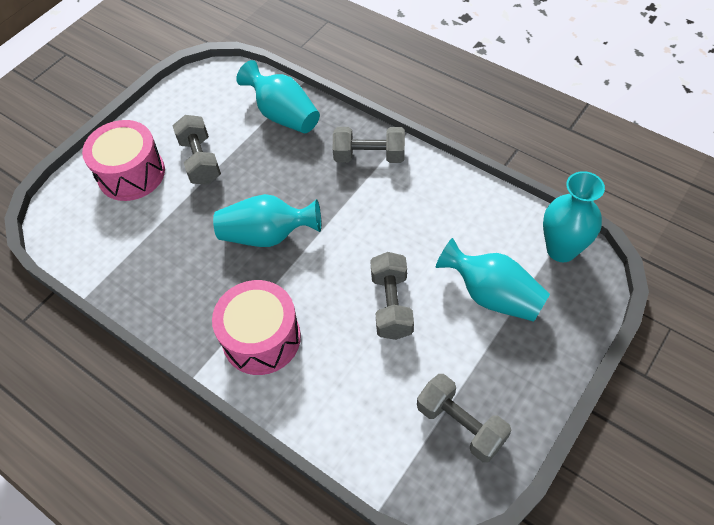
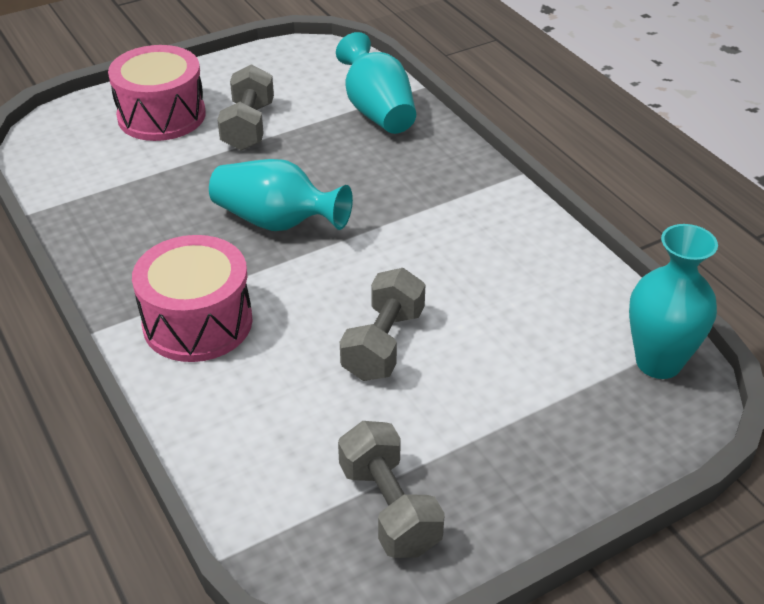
camera: 20 degrees right, 15 degrees down
grey dumbbell [333,127,405,163] -> none
turquoise vase [436,238,550,322] -> none

